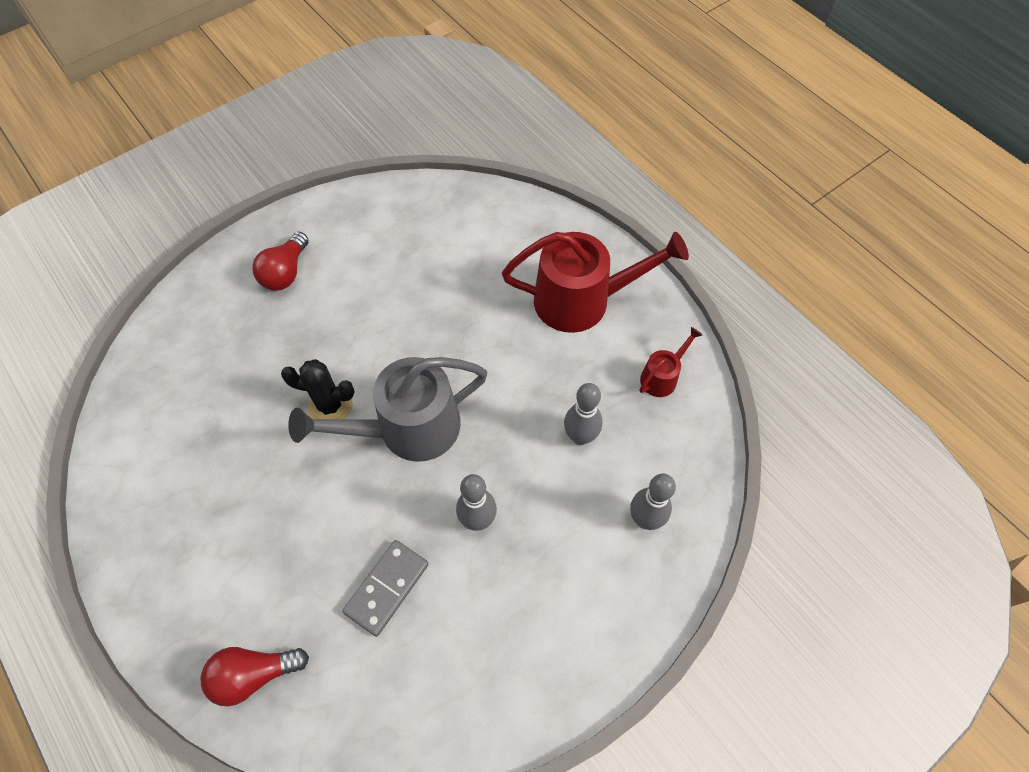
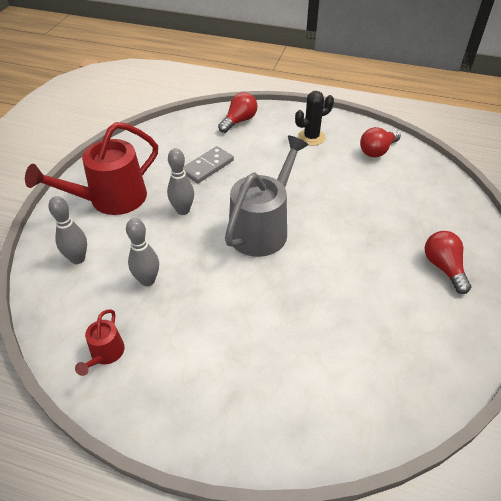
camera: 145 degrees right, 15 degrees down
black cactus [281,359,354,419] -> black cactus moved to [295,91,334,146]
grey domino [343,540,429,637] -> grey domino turned 45 degrees clockwise [184,146,234,183]
red watering can [502,232,689,333] -> red watering can moved to [25,122,158,215]
none -> red light bulb [360,127,401,158]

